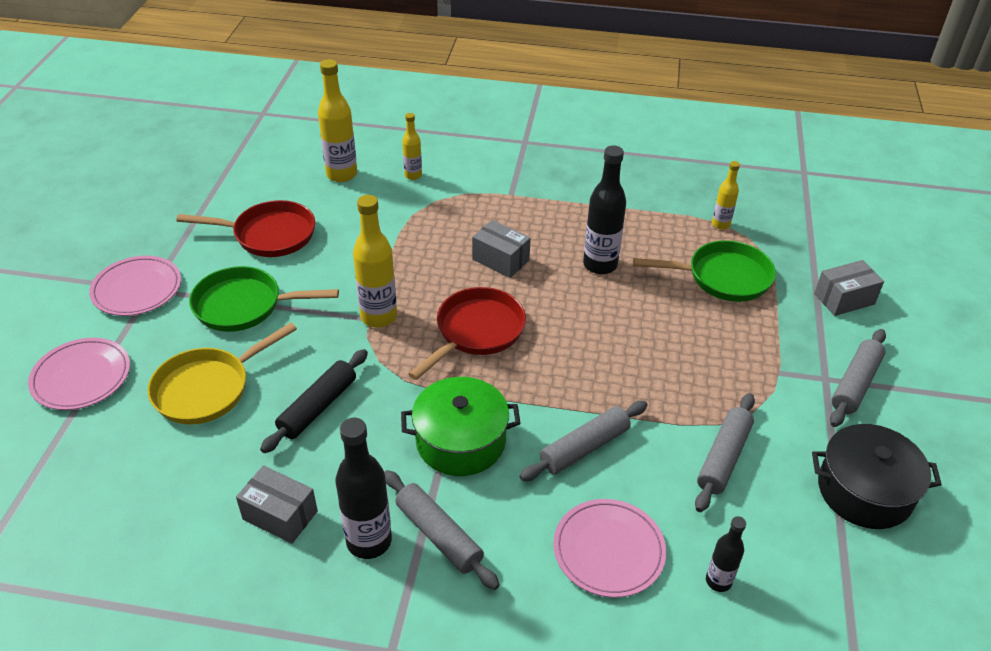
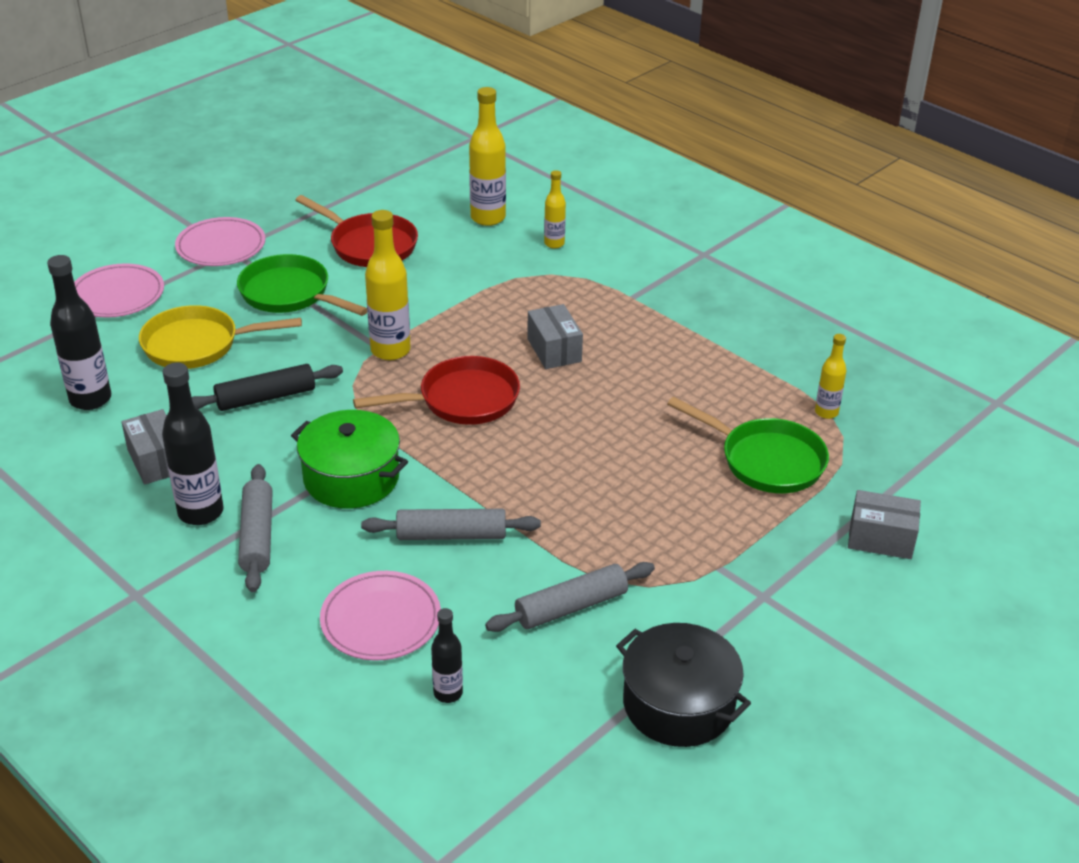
camera: 35 degrees right, 5 degrees down
black bottle [583,145,626,274] -> black bottle moved to [47,255,111,410]
grey rolling pin [830,329,886,427] -> none

